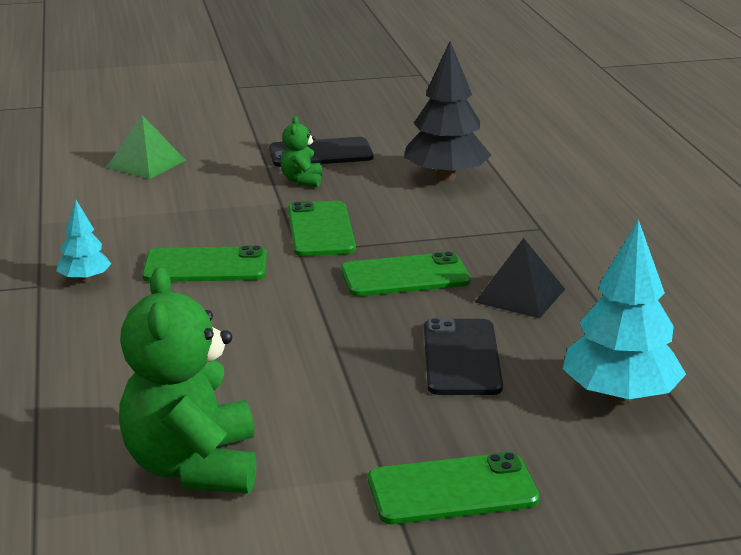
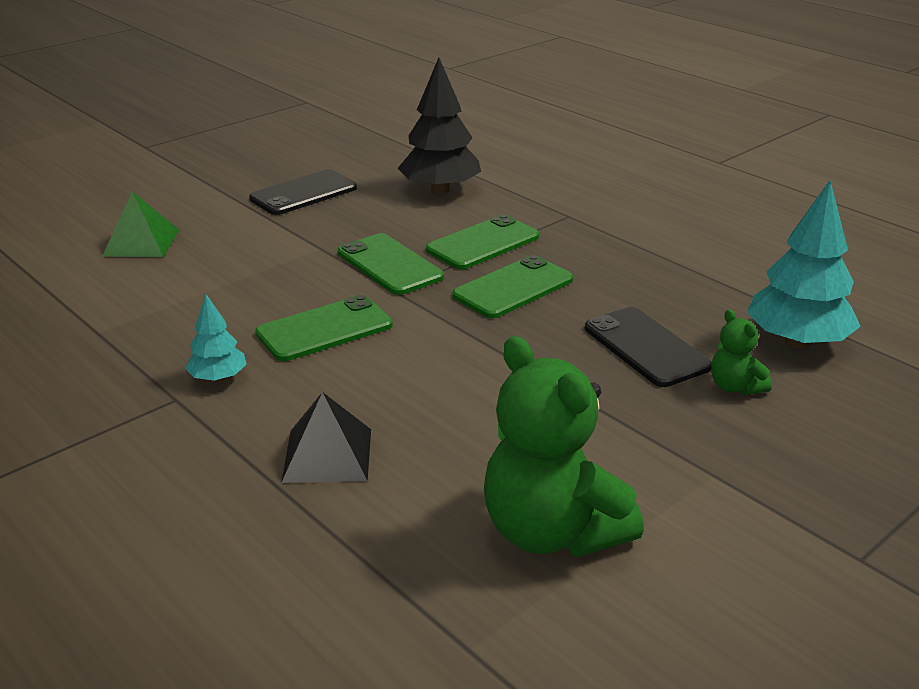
camera: 30 degrees left, 5 degrees up
green teddy bear [281,116,322,187] -> green teddy bear moved to [711,309,772,395]
green phone [368,452,540,524] -> green phone moved to [426,214,539,269]
black pyramid [475,238,565,319] -> black pyramid moved to [281,392,371,483]

